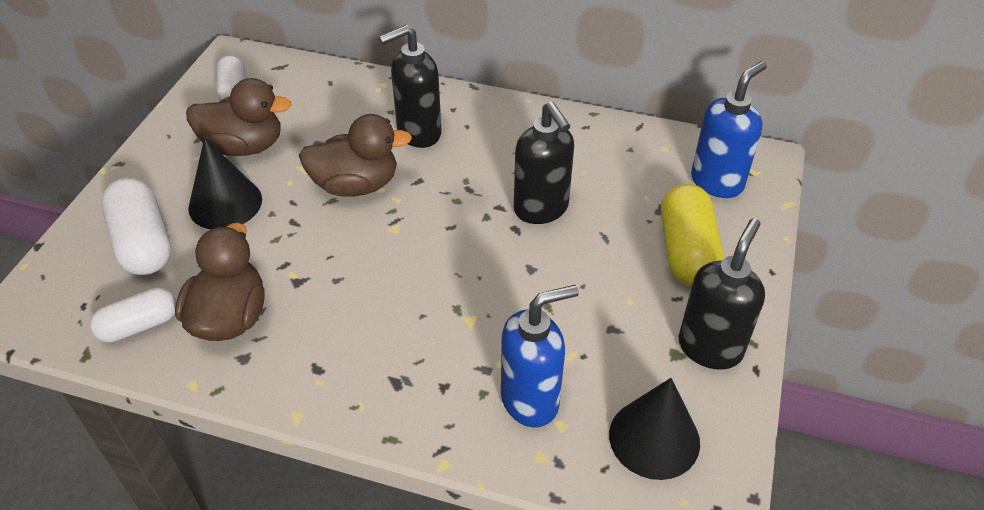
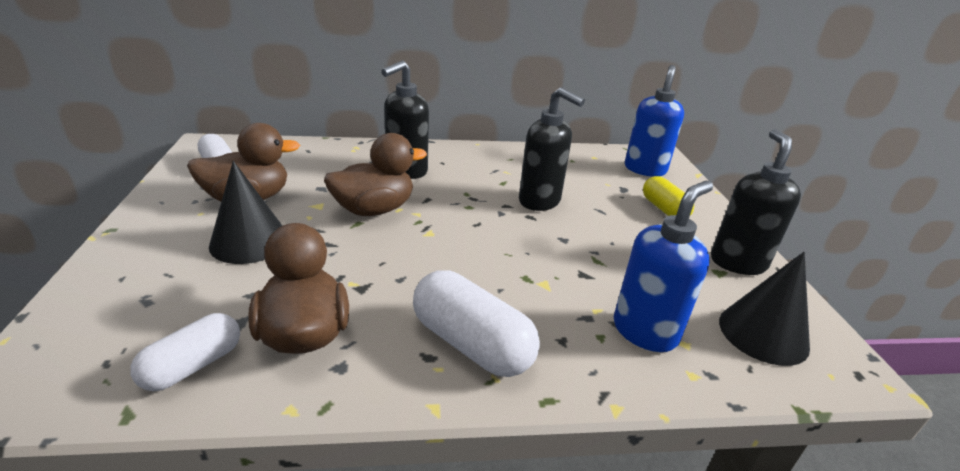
camera: 25 degrees left, 15 degrees down
white capsule [101,178,171,275] -> white capsule moved to [413,270,540,377]
yellow capsule [661,184,724,287] -> yellow capsule [643,176,694,216], size x0.64

